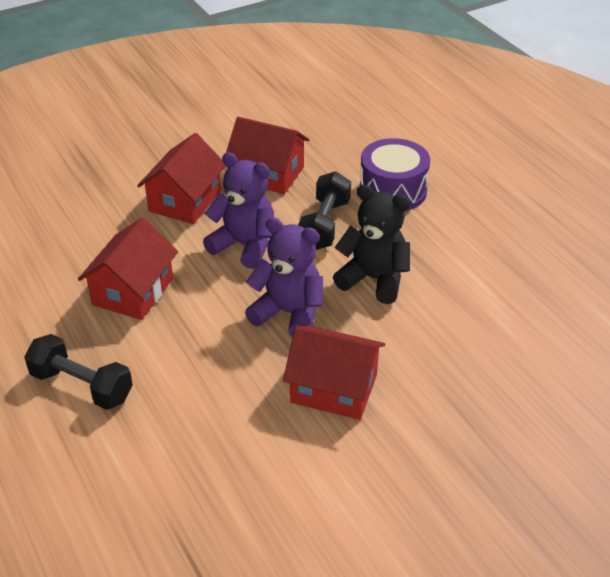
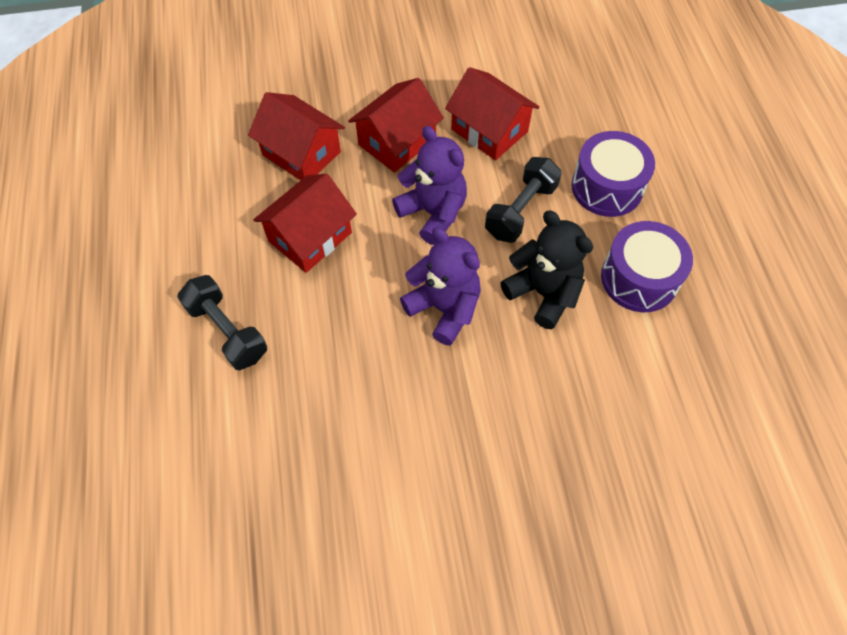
camera: 20 degrees right, 20 degrees up
red house [283,325,385,420] -> red house moved to [248,92,345,181]
none -> purple drum [601,221,693,312]

